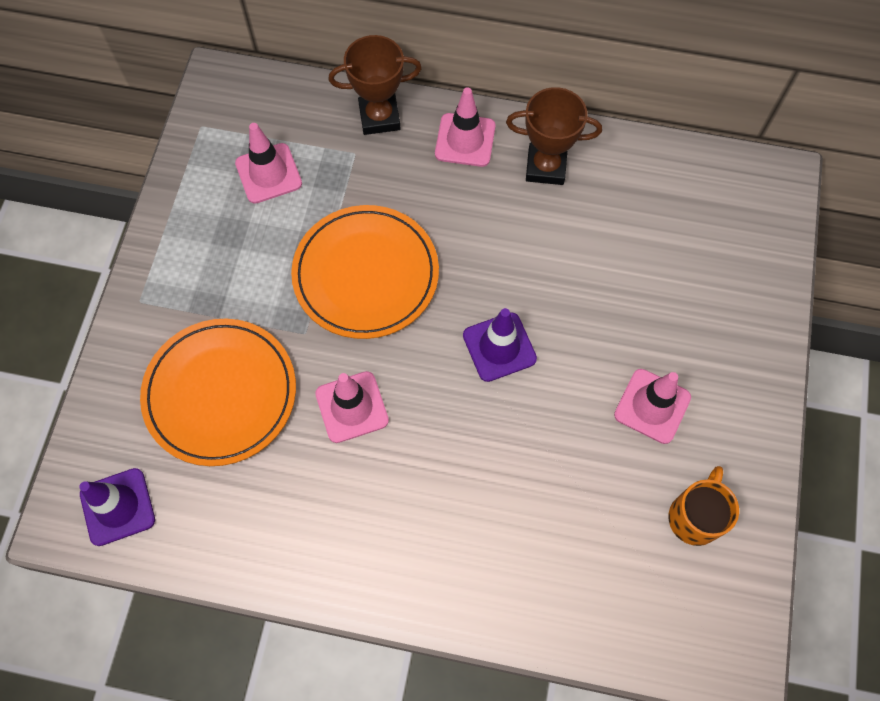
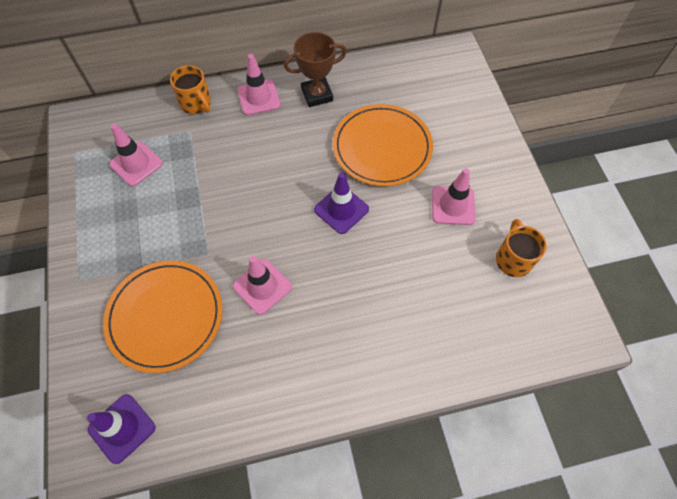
camera: 25 degrees left, 5 degrees down
orange plate [291,205,439,339] -> orange plate moved to [333,104,433,186]
brown trophy [328,35,422,135] -> orange mug [170,65,211,114]

